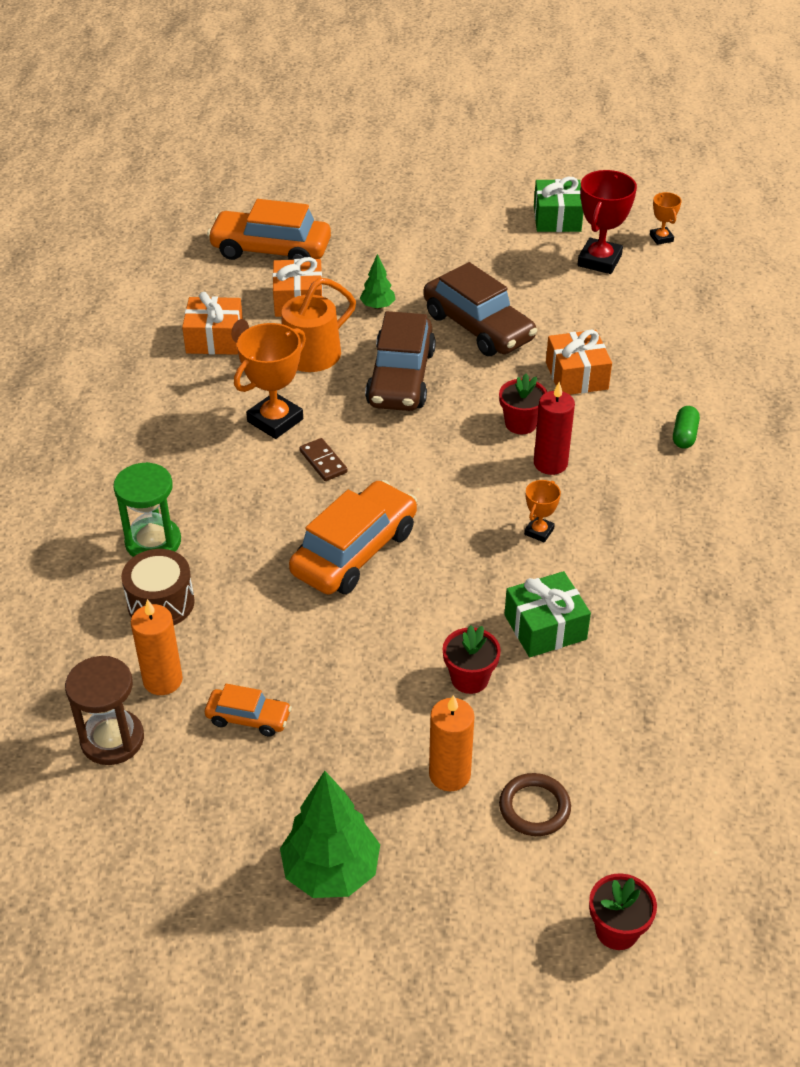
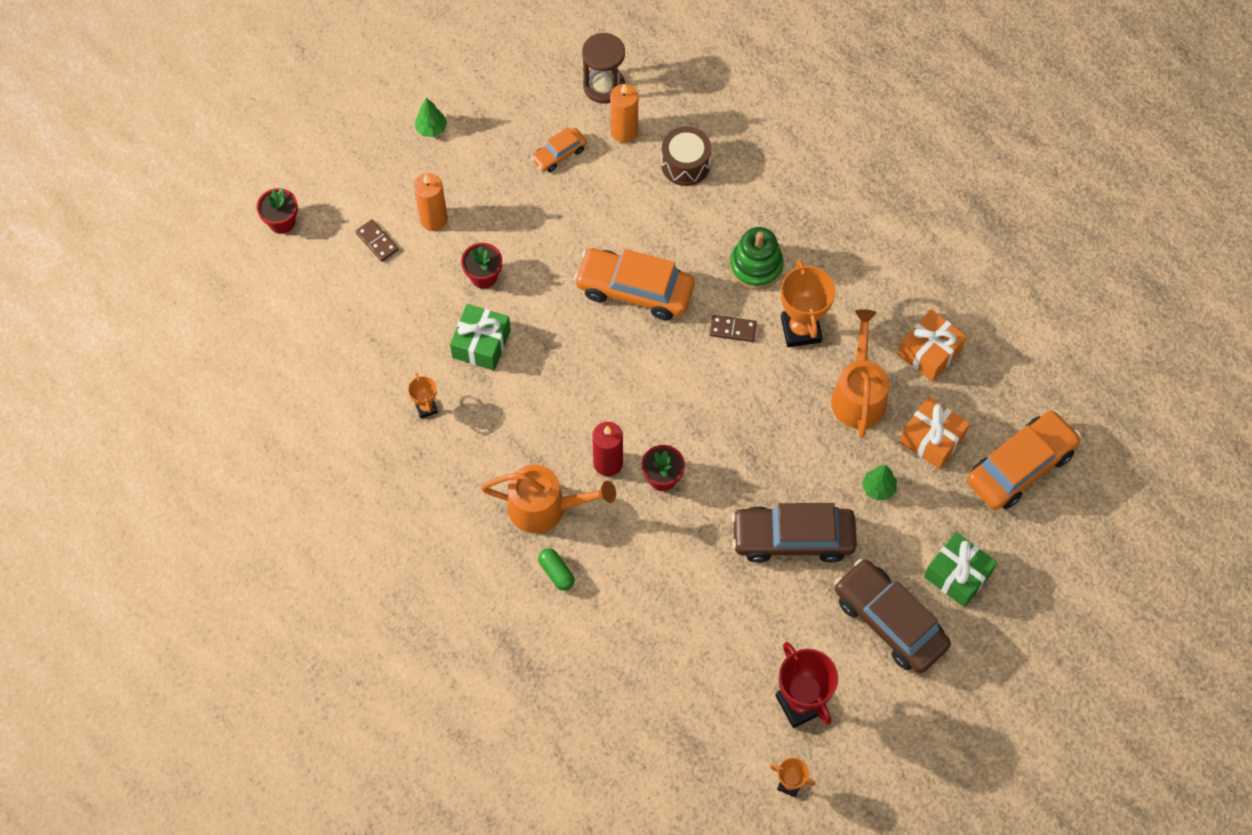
camera: 130 degrees right, 20 degrees up
green hourglass [113,462,181,557] -> none
green tree [280,771,380,898] -> green tree [415,98,447,137], size x0.52
orange car [289,480,417,595] -> orange car turned 120 degrees clockwise [574,248,694,320]
brown car [365,311,436,411] -> brown car moved to [835,559,951,673]
brown ring [499,773,571,836] -> brown domino [355,219,399,262]
orange trophy [524,480,561,543] -> orange trophy moved to [408,373,438,418]
green gift [534,177,583,232] -> green gift moved to [924,532,997,607]
orange gift [546,330,612,395] -> none
none -> orange watering can [481,465,616,533]
none -> green stacking toy [730,227,784,290]

